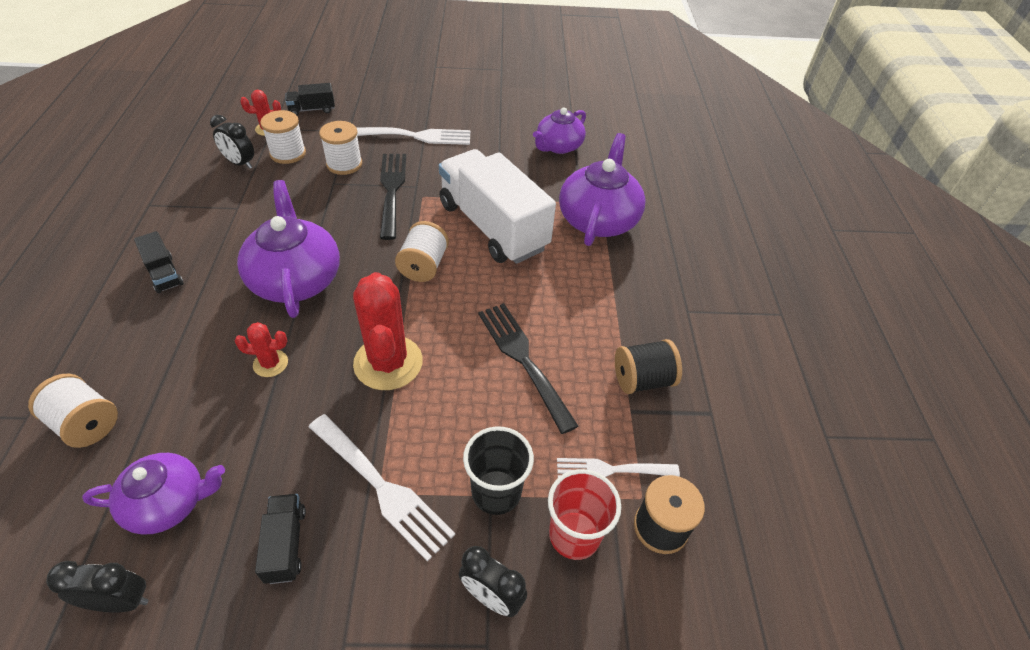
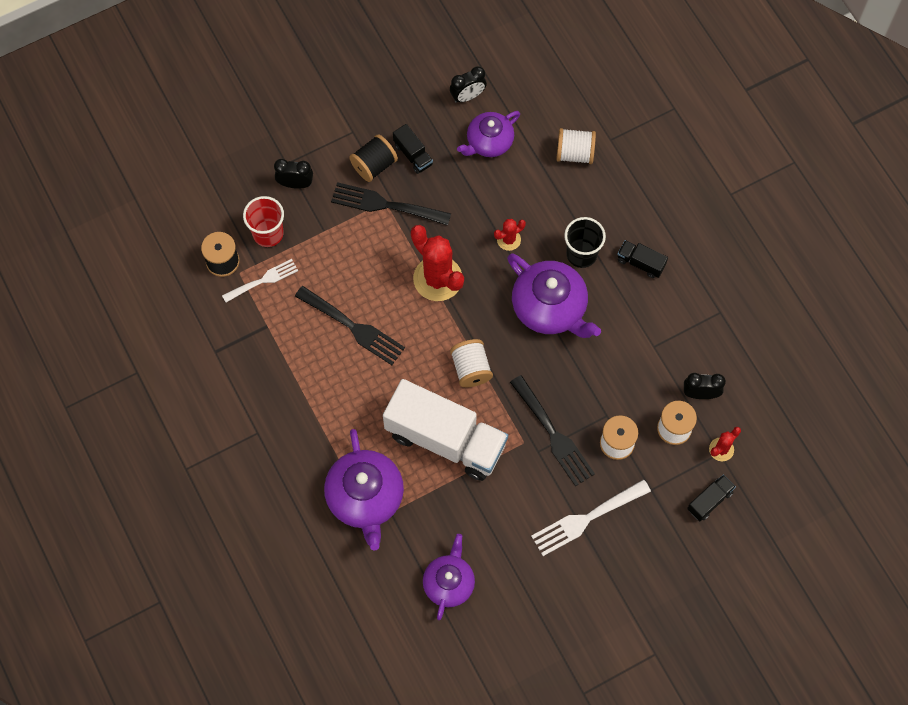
camera: 155 degrees right, 20 degrees up
white fork [309,414,455,562] -> black fork [331,182,451,225]
black cup [463,426,534,515] -> black cup moved to [564,217,606,268]
black spool [615,339,682,394] -> black spool moved to [349,134,398,182]

